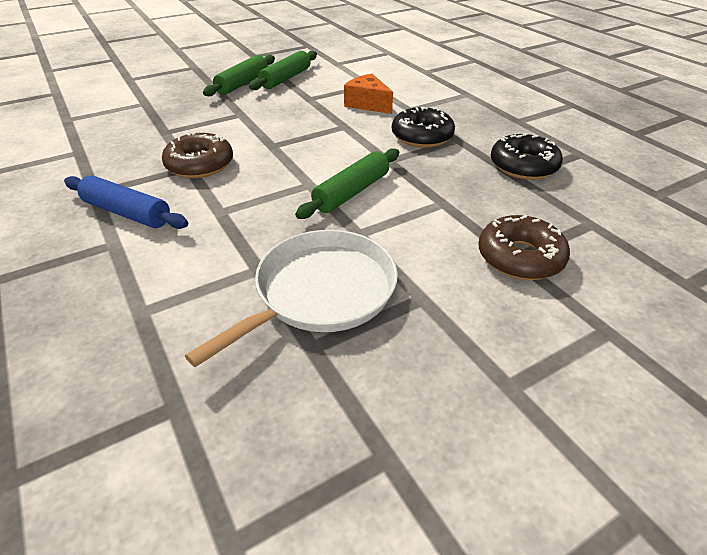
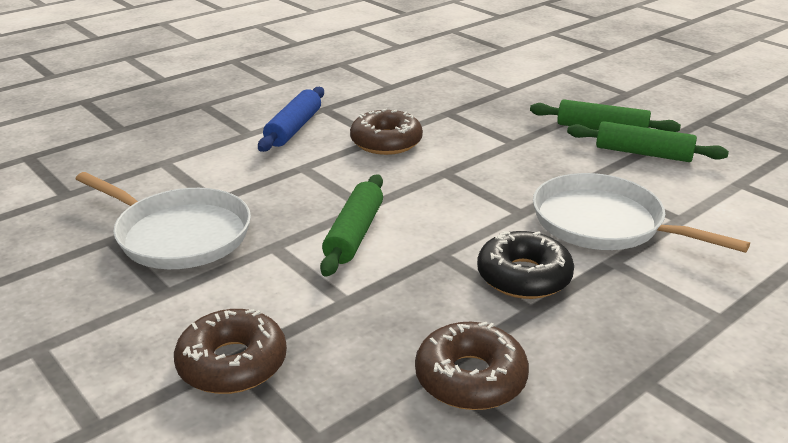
camera: 80 degrees right, 10 degrees down
green rolling pin [295,148,399,219] -> green rolling pin turned 75 degrees clockwise [320,174,383,277]
orange cheese [344,74,393,114] -> white pan [533,173,750,253]
black donut [491,133,563,180] -> brown donut [415,322,529,410]

